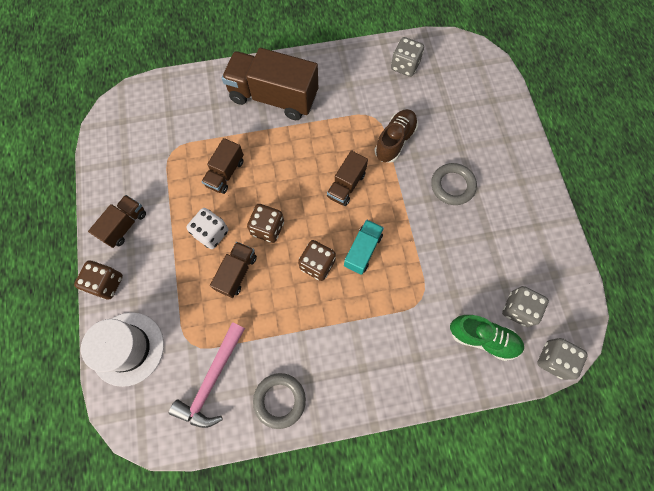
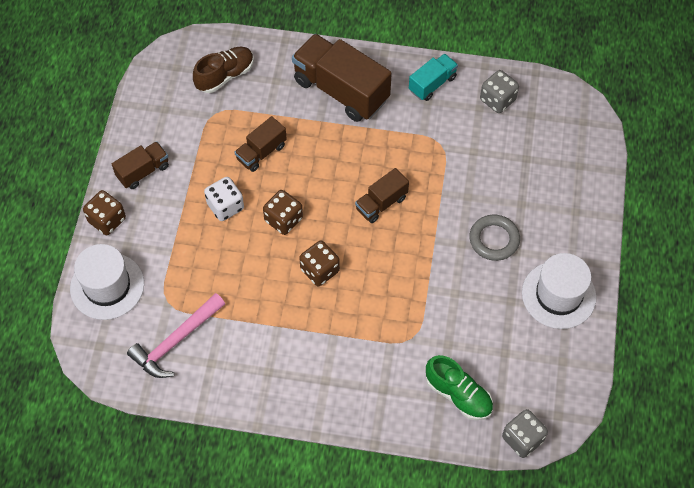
camera: 20 degrees right, 10 degrees down
brown truck [210,242,257,298] -> none
grey ring [253,373,306,429] -> none
turquoise truck [344,220,384,275] -> turquoise truck moved to [409,54,458,101]
brown shoe [374,109,418,163] -> brown shoe moved to [193,47,254,93]
grey dice [502,286,549,327] -> none
none -> white hat [522,253,596,329]

